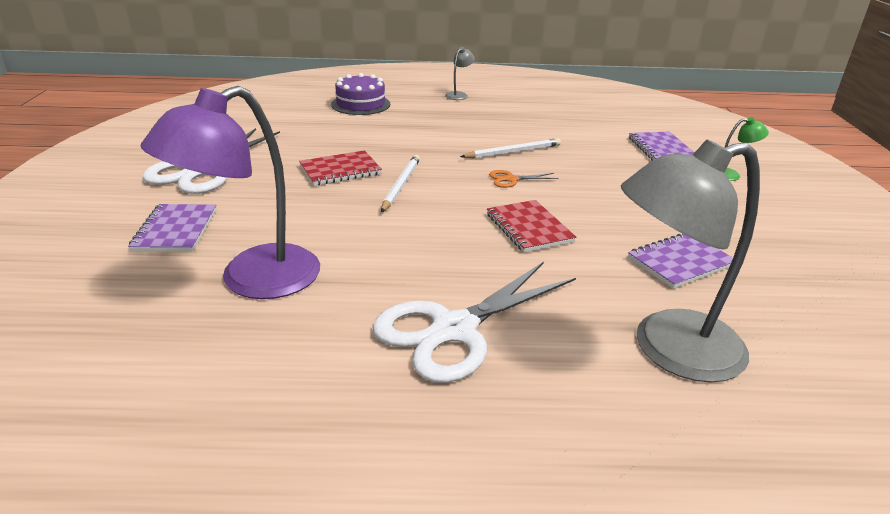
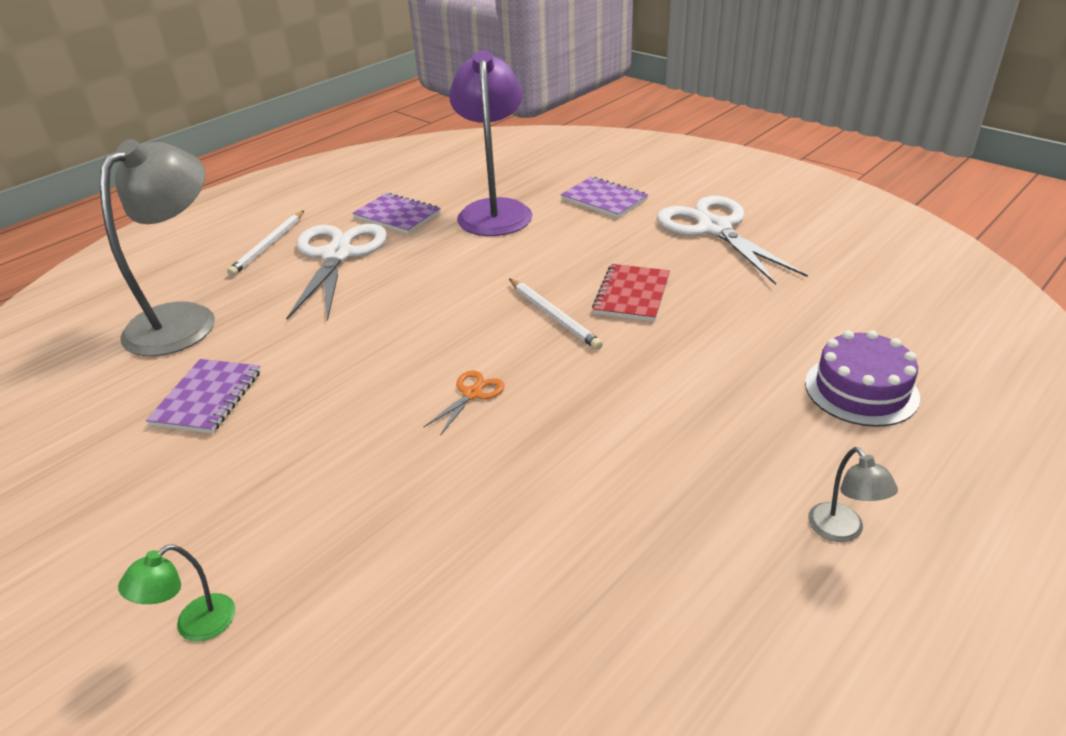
camera: 135 degrees right, 5 degrees up
white pencil [460,138,561,159] -> white pencil moved to [227,211,304,276]
red notebook [487,200,576,252] -> none
purple notebook [629,131,695,161] -> purple notebook moved to [352,192,441,234]

